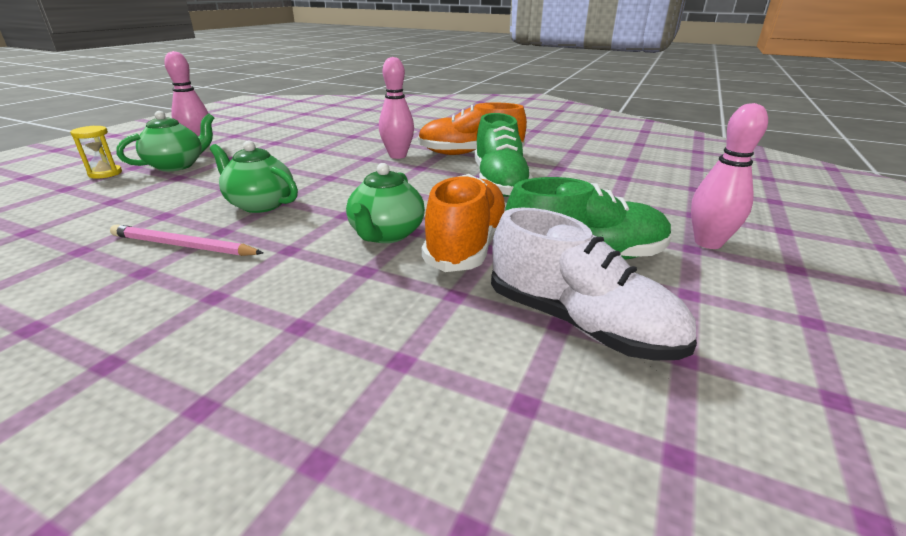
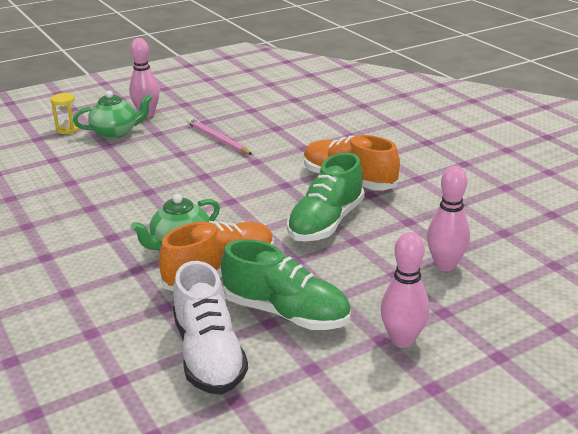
camera: 35 degrees right, 0 degrees up
pink pencil [110,224,263,256] -> pink pencil moved to [187,118,253,155]
green teapot [210,140,298,213] -> none
pink bowling pin [379,57,414,159] -> pink bowling pin moved to [427,166,470,271]

